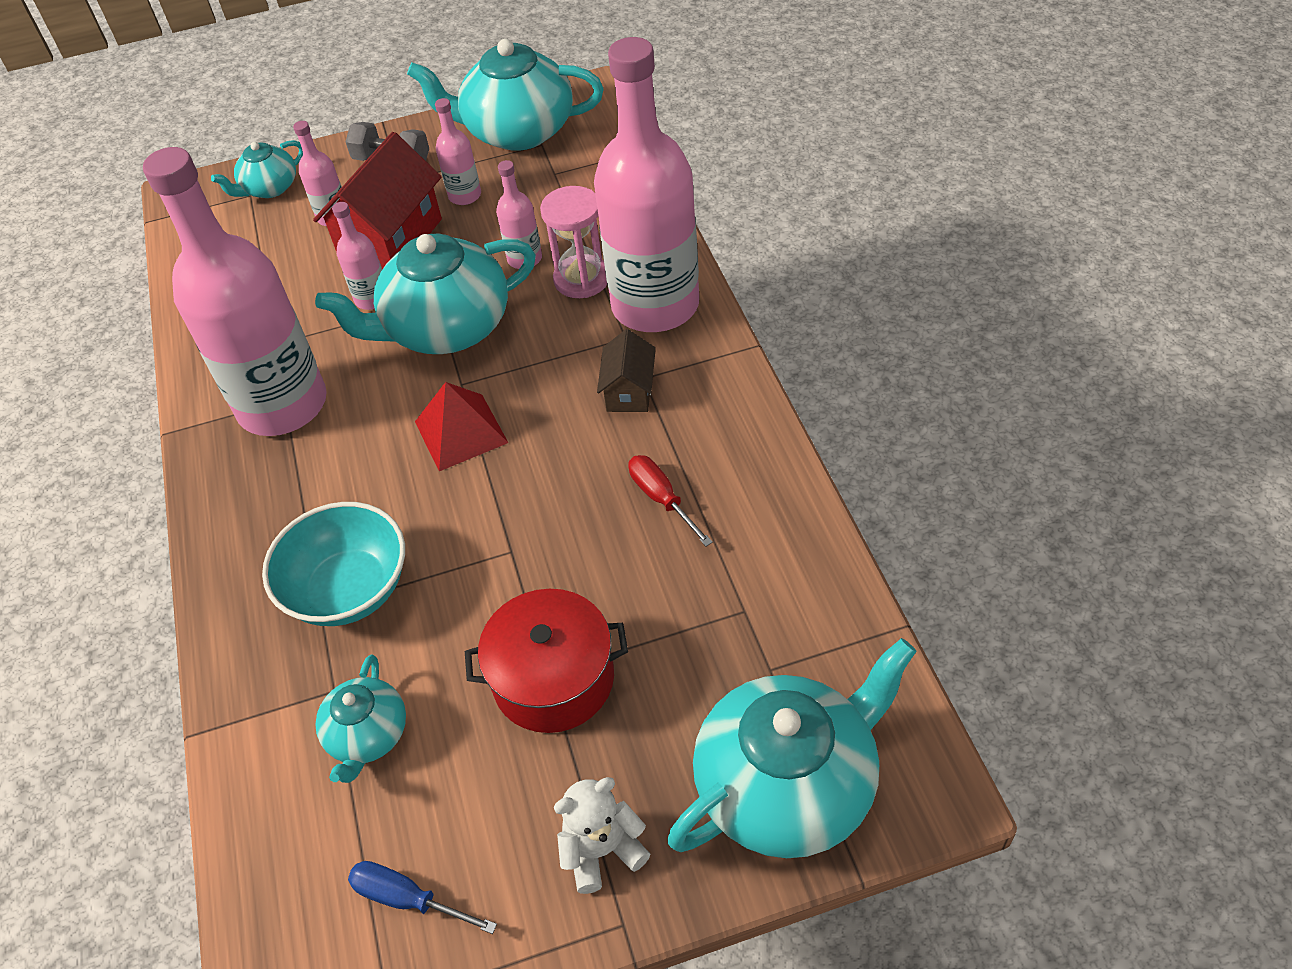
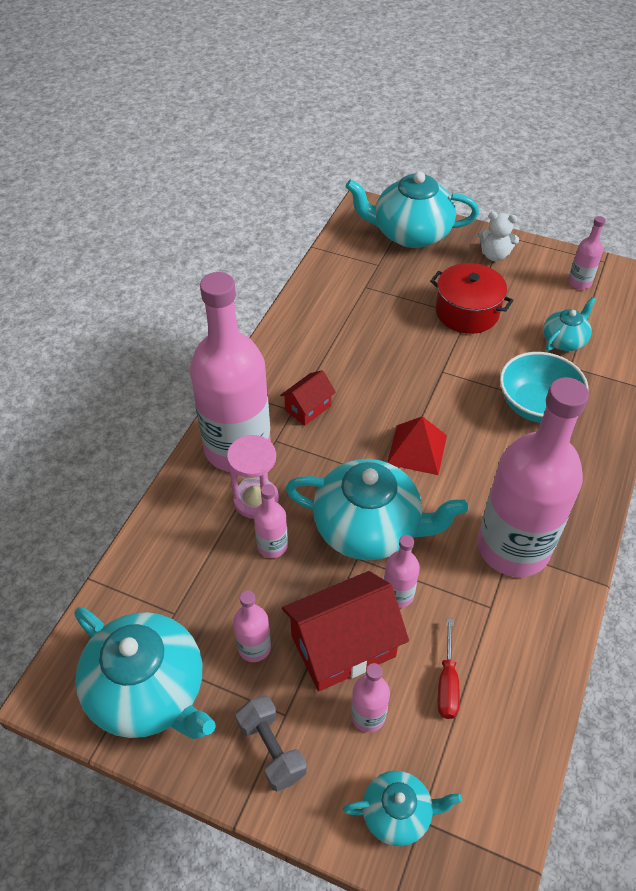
camera: 145 degrees left, 0 degrees up
blue screwdriver [348,861,497,934] -> pink bottle [568,216,606,289]
brown house [597,329,656,412] -> red house [280,370,336,426]
red screwdriver [628,455,713,546] -> red screwdriver moved to [438,618,460,719]

